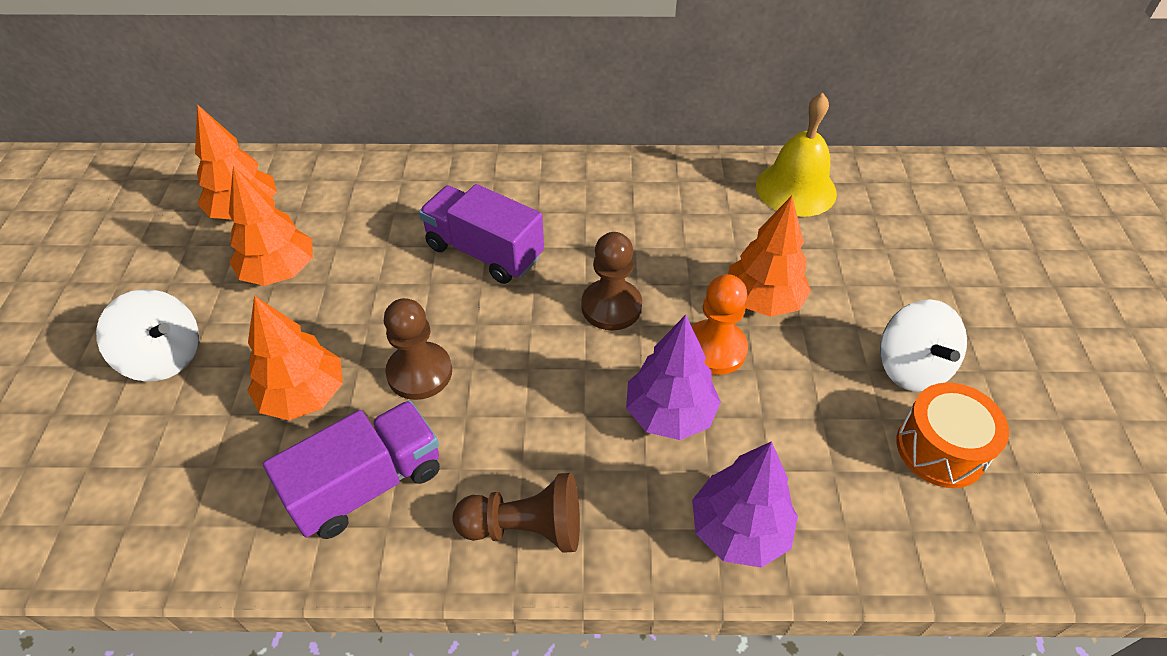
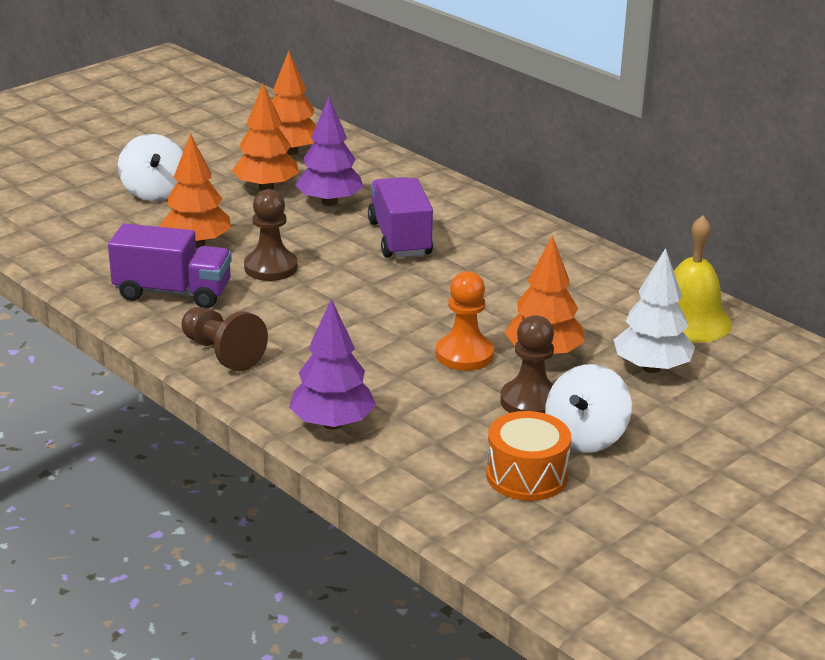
camera: 45 degrees right, 20 degrees down
brown pawn [581,232,642,331] -> brown pawn moved to [500,315,554,413]
purple tree [626,315,721,440] -> purple tree moved to [295,97,363,206]
none -> white tree [614,248,695,373]

